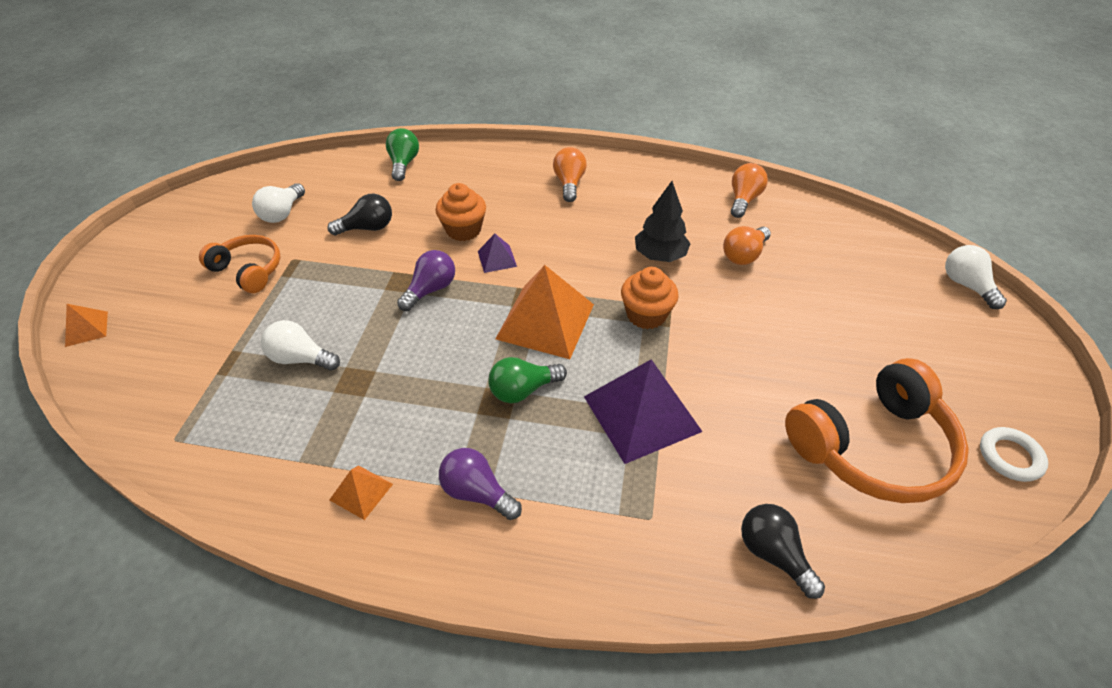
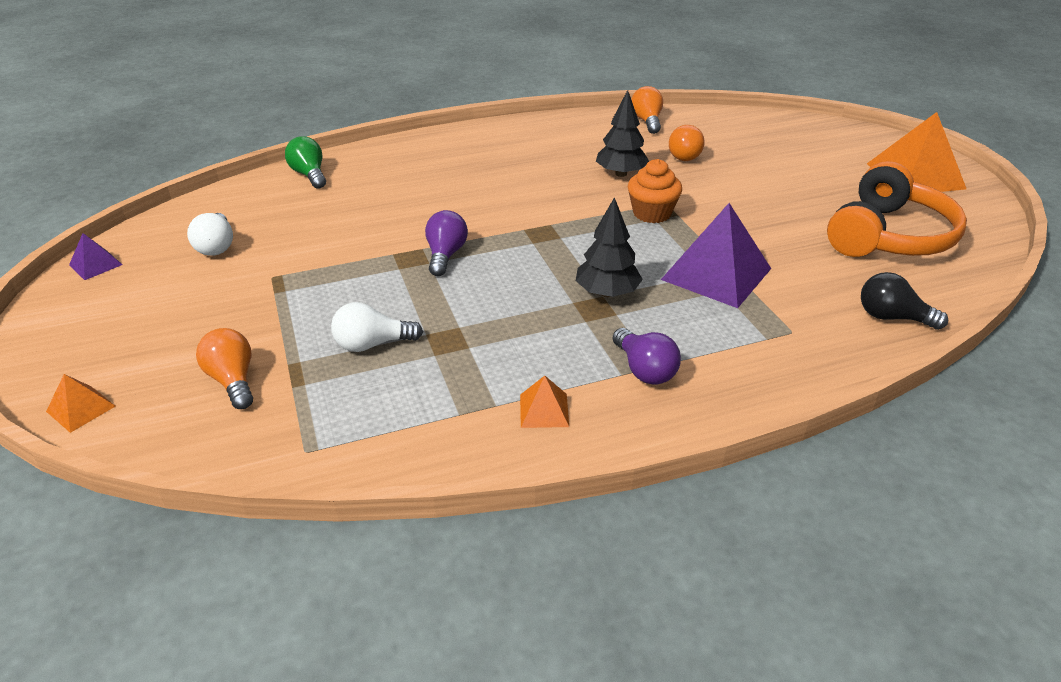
camera: 30 degrees left, 10 degrees down
orange headphones [199,235,281,293] -> none
black light bulb [327,194,392,236] -> none
orange cupcake [435,183,486,241] -> none
purple light bulb [439,448,522,520] -> purple light bulb turned 120 degrees counterclockwise [612,328,681,384]
purple pyramid [478,234,517,273] -> purple pyramid moved to [69,233,123,280]
green light bulb [488,357,567,403] -> black tree [576,197,643,297]
orange pyramid [495,265,594,359] -> orange pyramid moved to [867,112,966,192]
orange light bulb [553,147,587,202] -> orange light bulb moved to [196,328,253,409]
white light bulb [945,245,1007,309] -> none
white ring [980,427,1048,482] -> none

